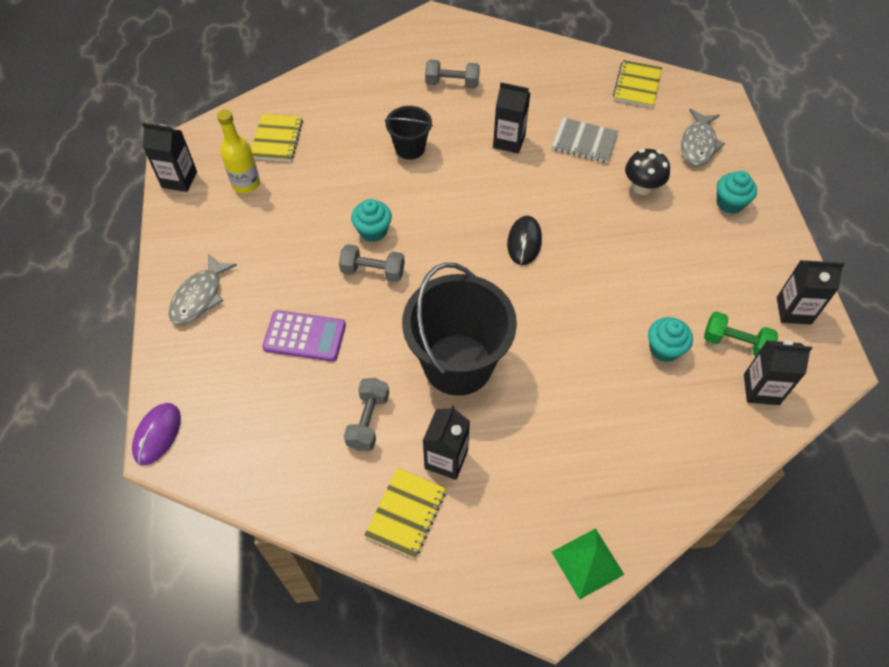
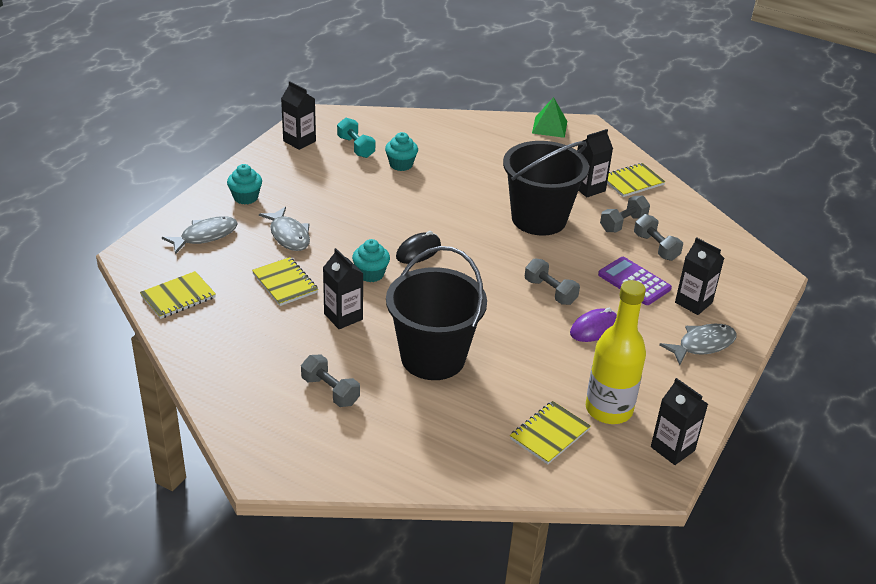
camera: 145 degrees left, 20 degrees down
purple mouse [132,403,181,465] -> purple mouse moved to [570,308,617,342]
yellow bottle [217,109,260,193] -> yellow bottle [586,280,646,424], size x1.52
turquoise cupcake [351,199,392,242] -> turquoise cupcake moved to [352,239,390,282]
black bucket [385,106,433,160] -> black bucket [386,246,487,380], size x1.97
grey notebook [552,117,619,163] -> yellow notebook [252,257,318,306]
black mushroom [625,149,670,195] -> grey fish [259,207,310,251]
green dumbbell [704,311,778,357] -> turquoise dumbbell [337,118,375,158]
black carton [744,340,812,405] -> black carton moved to [675,237,724,315]
none -> grey dumbbell [634,214,683,261]

